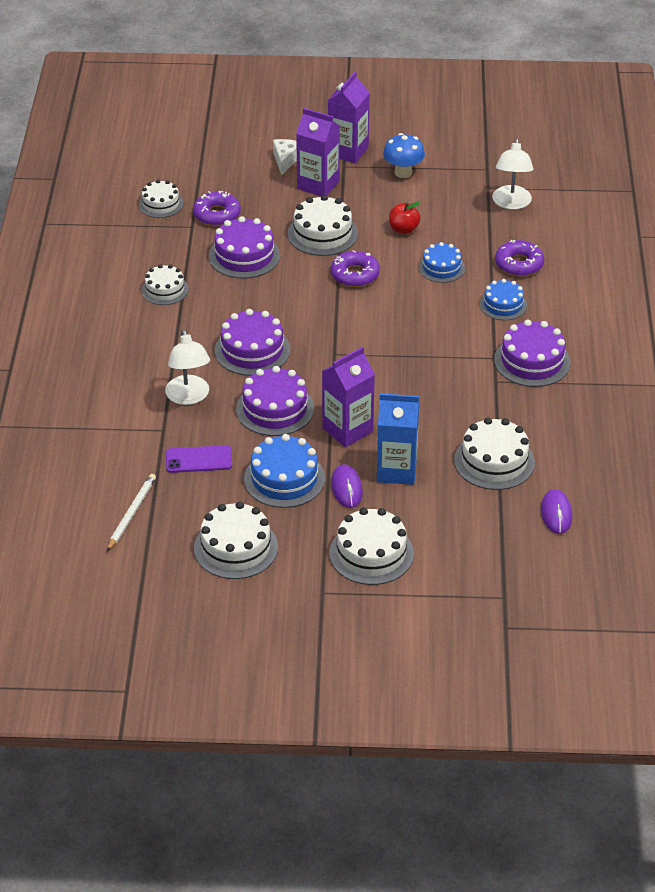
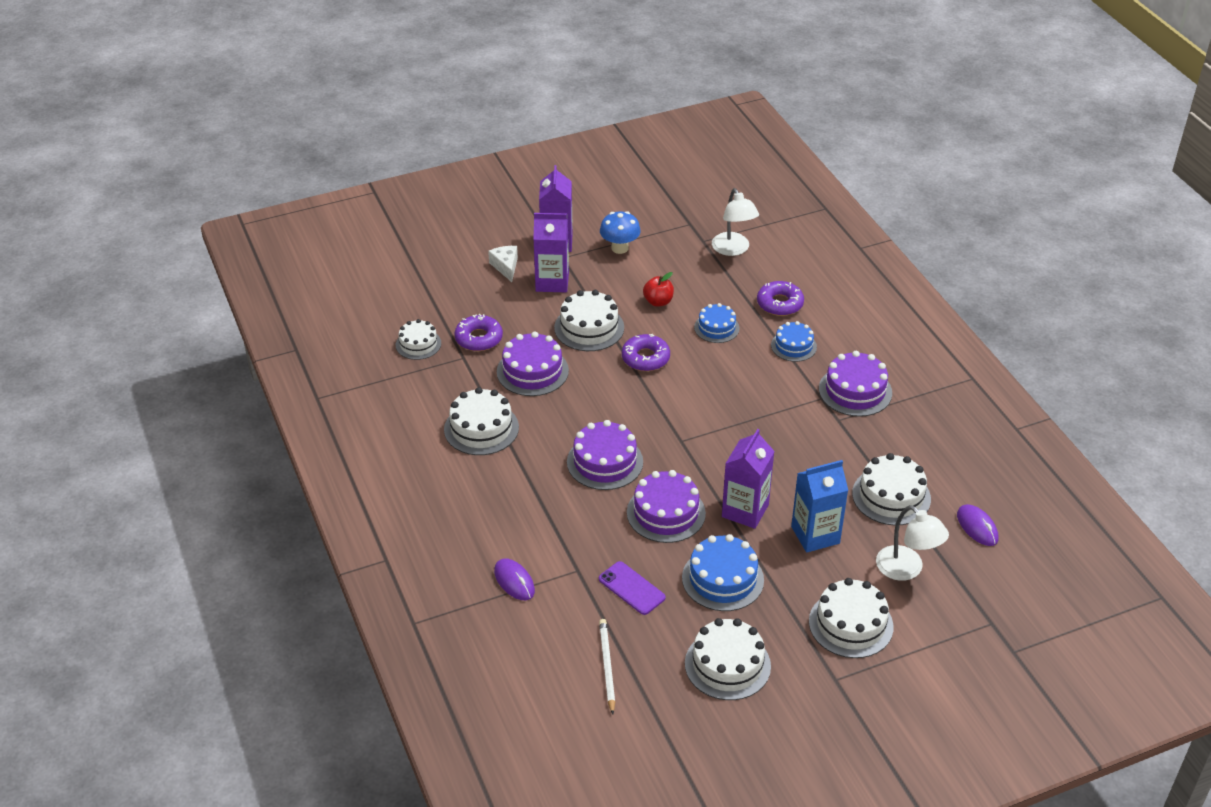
camera: 25 degrees left, 0 degrees up
white cake [141,264,189,305] -> white cake [444,387,519,455], size x1.55
white lamp [165,329,210,405] -> white lamp moved to [876,505,949,581]
purple phone [166,445,232,473] -> purple phone turned 75 degrees clockwise [599,561,666,615]
purple mouse [331,464,363,508] -> purple mouse moved to [494,558,535,600]

